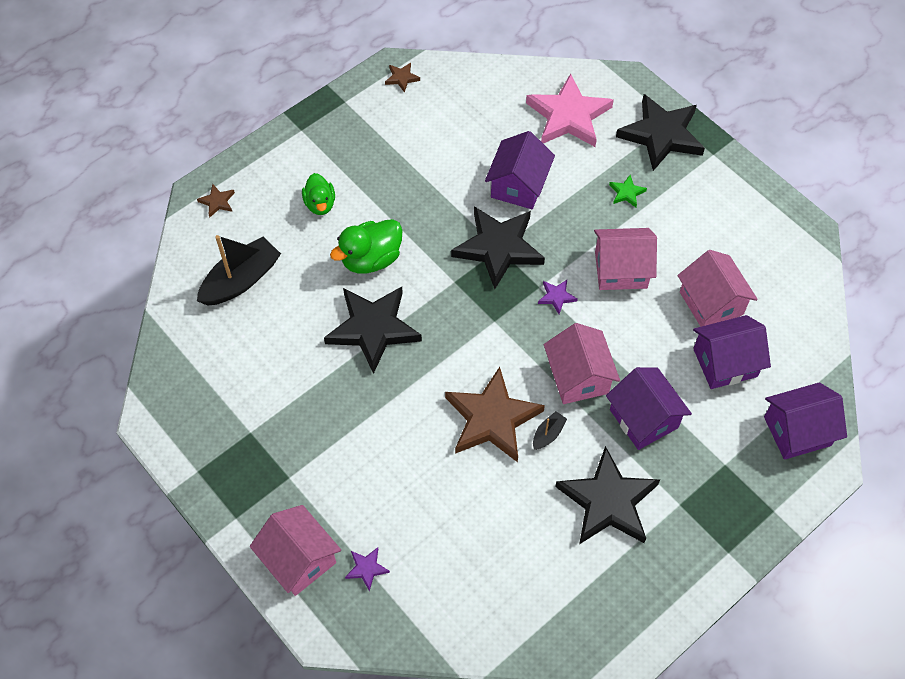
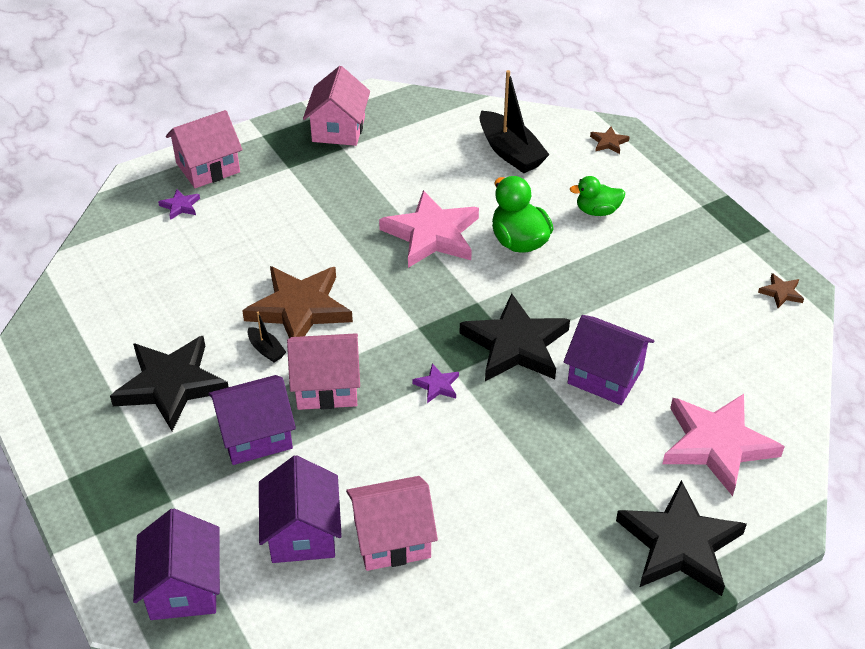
camera: 100 degrees right, 15 degrees down
black star [324,287,422,374] -> pink star [379,190,479,268]
pink house [594,228,657,290] -> pink house moved to [303,66,370,146]
green star [609,175,647,207] -> none

